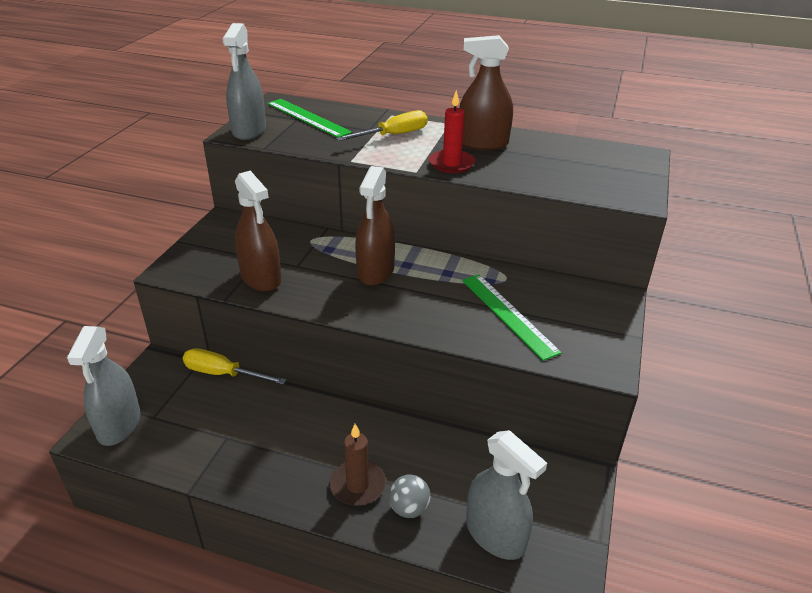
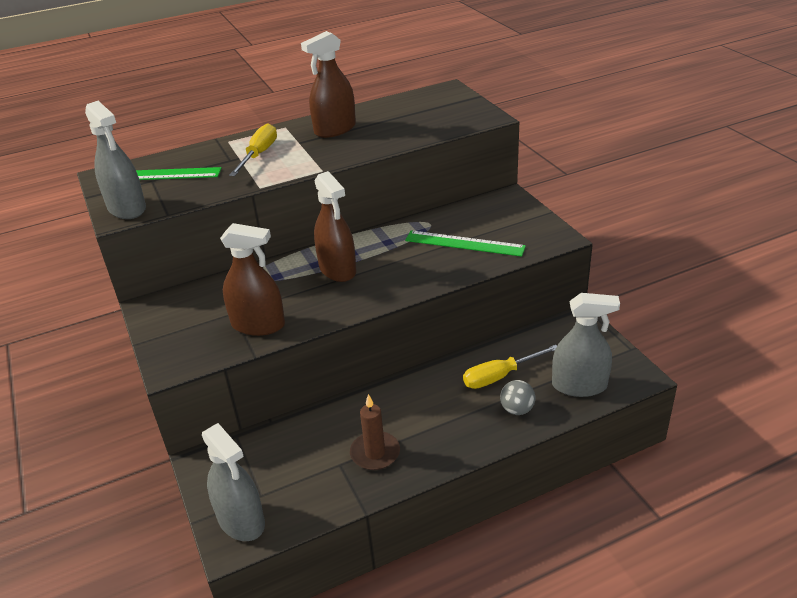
camera: 40 degrees left, 0 degrees up
yellow screwdriver [183,348,287,385] -> yellow screwdriver moved to [463,345,557,389]
brown candle [330,424,386,506] -> brown candle moved to [350,394,400,470]
red candle [429,90,475,173] -> none

